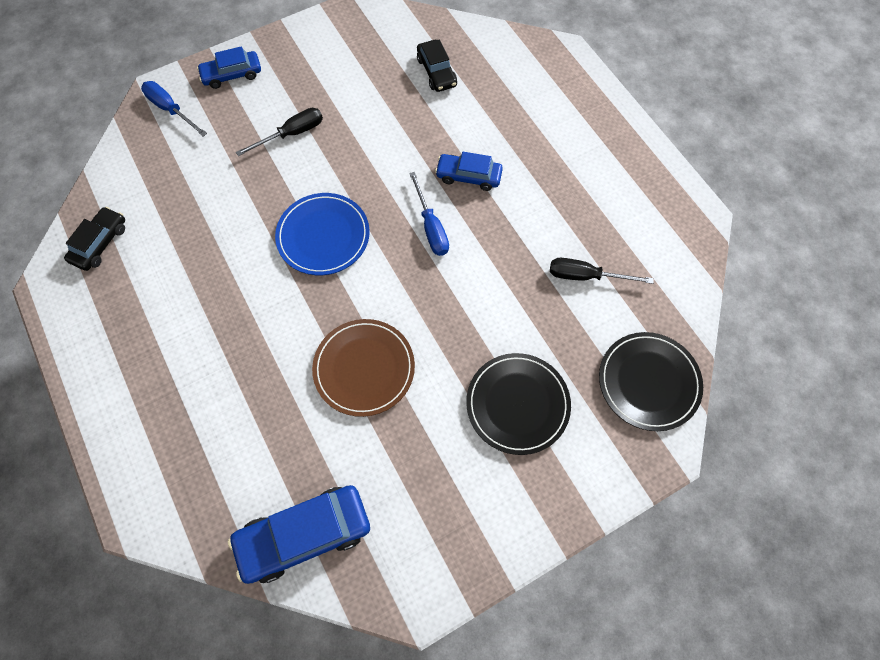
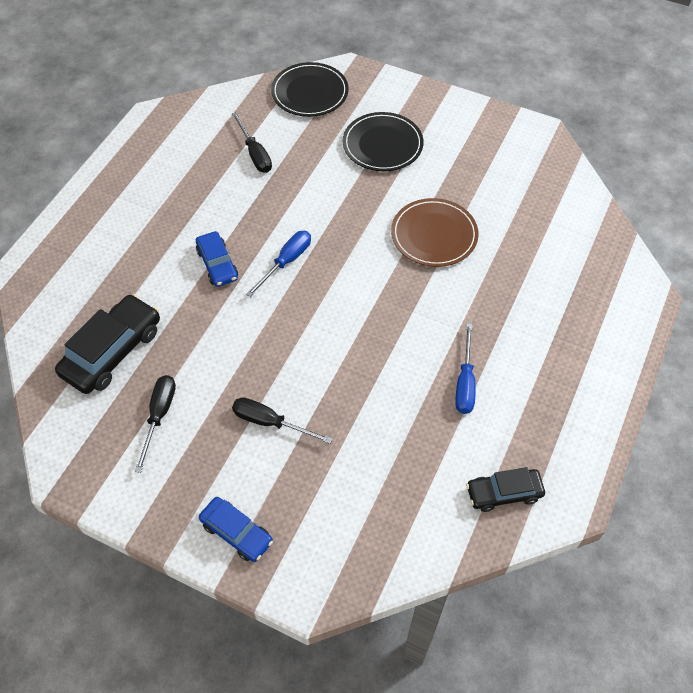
camera: 125 degrees left, 10 degrees down
blue screwdriver [141,81,207,136] -> blue screwdriver moved to [455,323,476,414]
blue car [228,485,370,584] -> none
blue plate [275,193,370,275] -> none
black car [417,39,457,92] -> black car [55,294,160,394], size x1.64
none -> black screwdriver [135,375,176,473]

